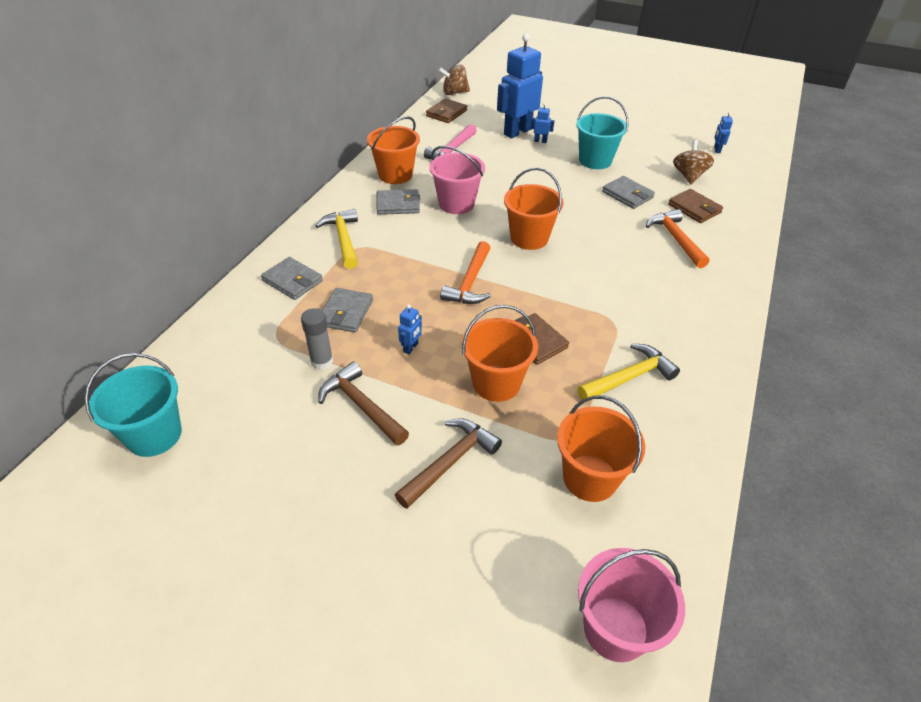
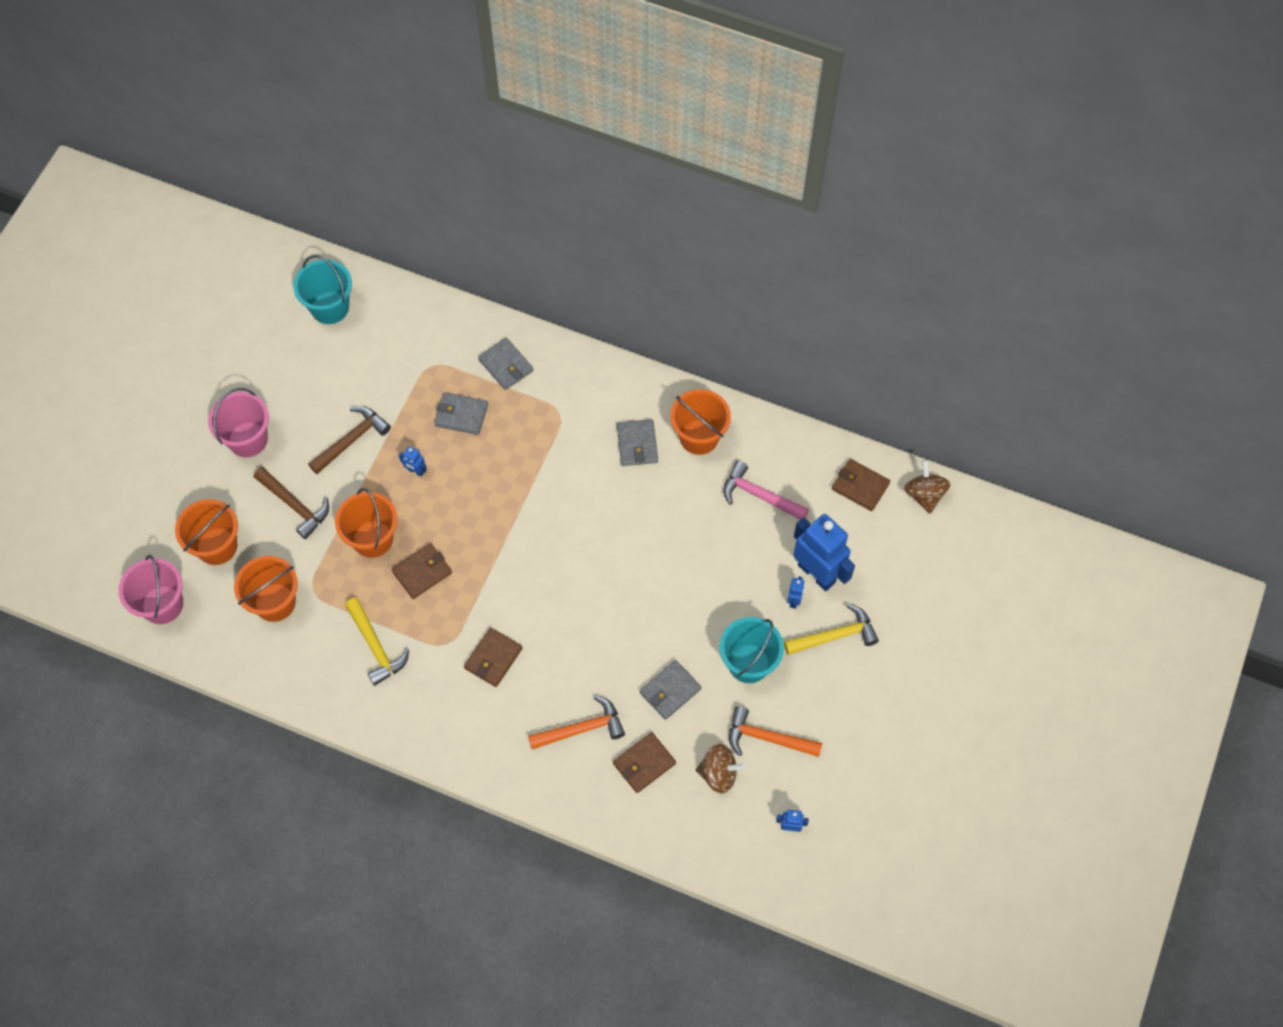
camera: 90 degrees right, 20 degrees up
grey wallet [261,257,323,300] -> grey wallet turned 75 degrees counterclockwise [478,338,533,390]
grey glue stick [301,308,333,370] -> none
yellow hammer [315,209,358,269] -> yellow hammer moved to [784,604,879,655]
pink bucket [429,146,485,214] -> pink bucket moved to [208,388,269,457]
orange hammer [440,241,491,304] -> orange hammer moved to [729,706,822,757]
orange bucket [504,168,564,250] -> orange bucket moved to [175,499,238,565]
none -> brown wallet [464,627,522,687]

